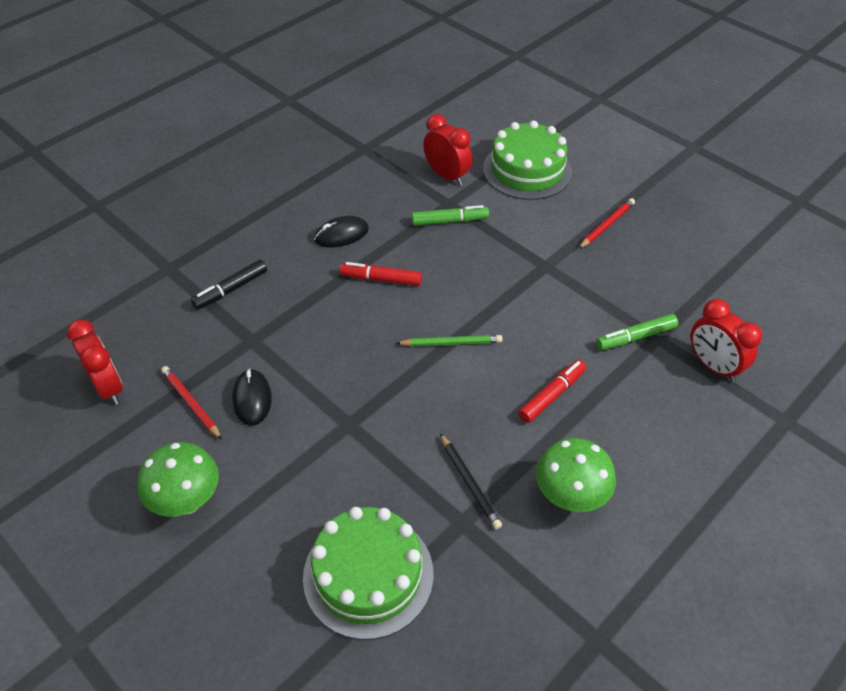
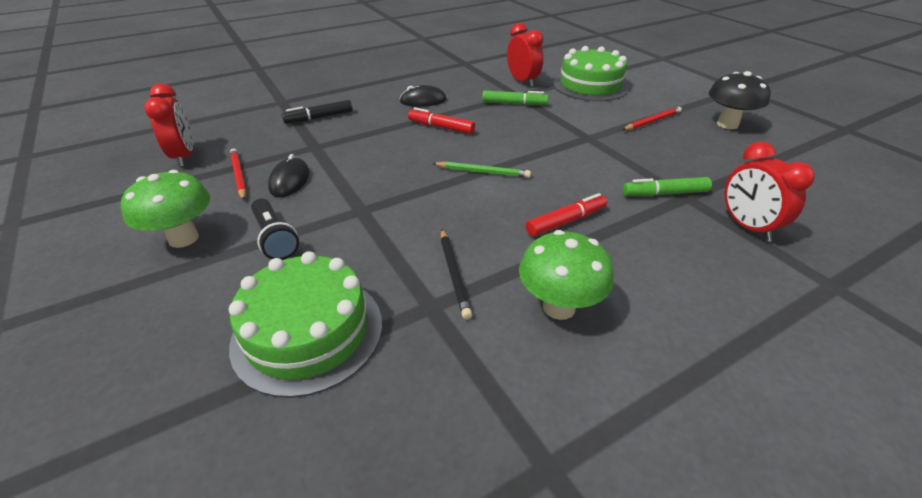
camera: 15 degrees right, 10 degrees down
none -> black flashlight [251,199,299,260]
none -> black mushroom [709,71,771,129]

